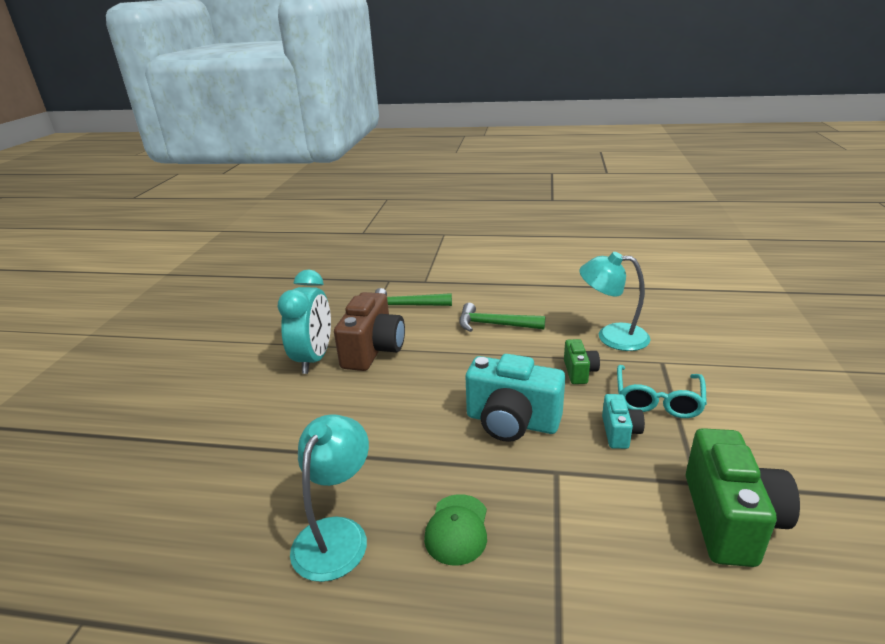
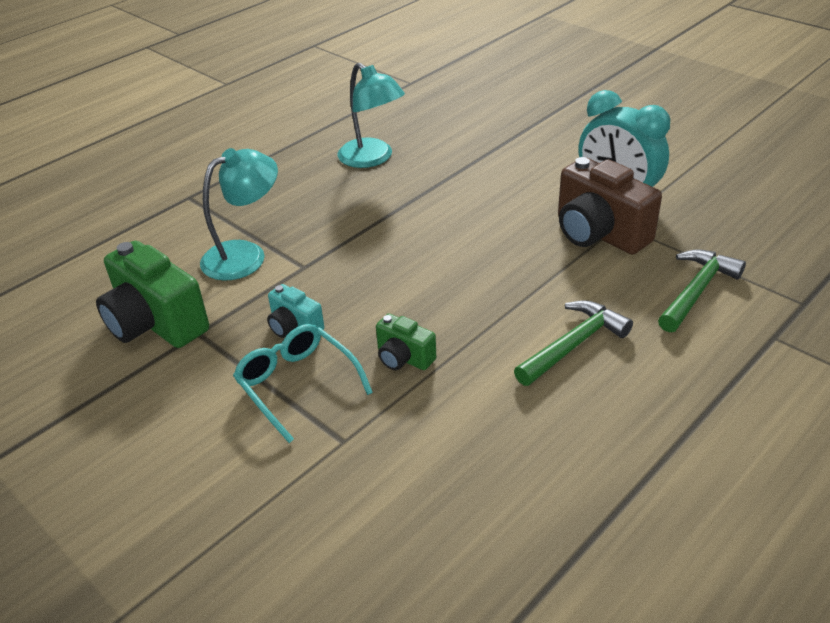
camera: 125 degrees right, 10 degrees up
green cap [424,494,487,565] -> none
turquoise camera [466,354,565,442] -> none
turquoise lamp [579,252,651,351] -> turquoise lamp moved to [200,148,278,281]

